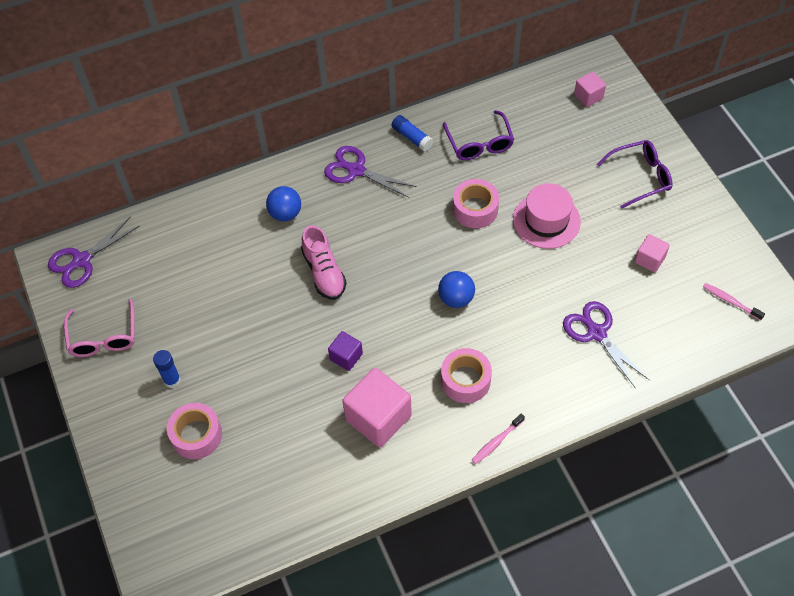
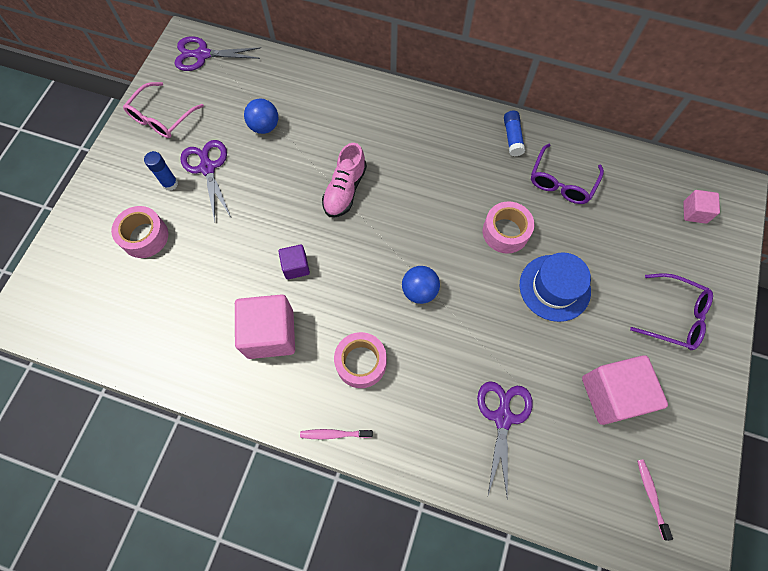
camera: 40 degrees right, 10 degrees up
blue ball [266,186,301,221] -> blue ball moved to [244,98,278,134]
purple scissors [324,146,417,198] -> purple scissors moved to [180,140,231,222]
pink hat [513,183,581,249] -> blue hat [520,252,591,322]
pink cube [635,234,670,273] -> pink cube [582,355,668,425], size x1.91

